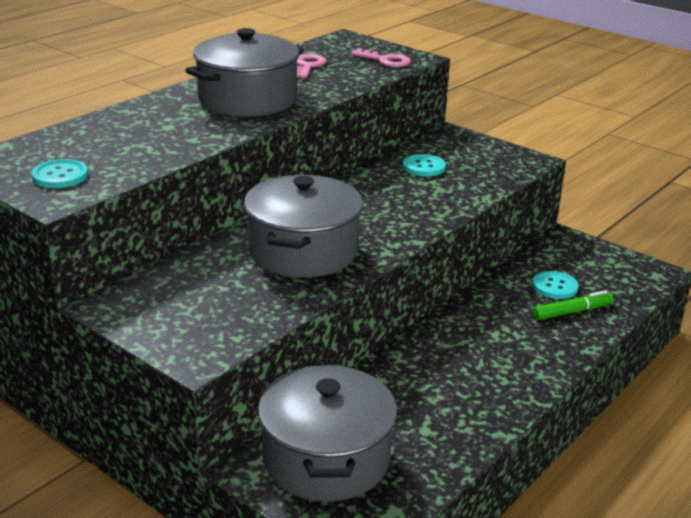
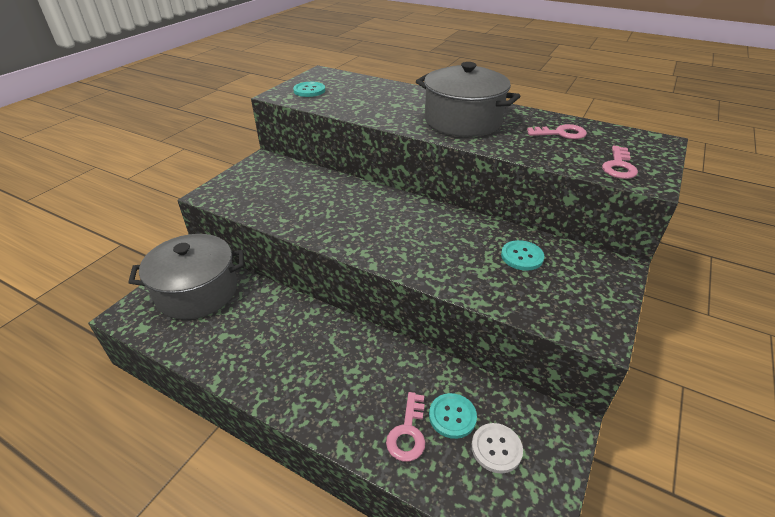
camera: 80 degrees right, 10 degrees up
grey pot [244,175,363,278] -> none
green marker [533,290,613,320] -> pink key [386,392,425,462]
none -> white button [472,423,523,473]

